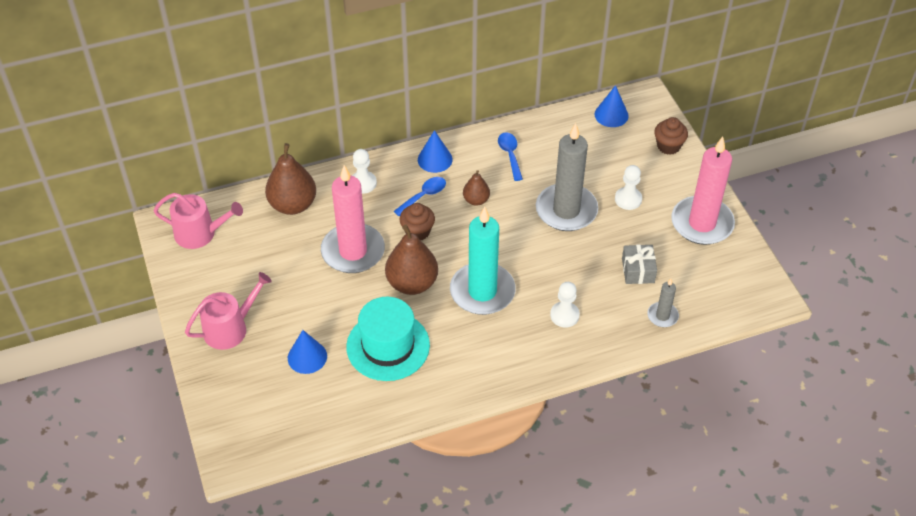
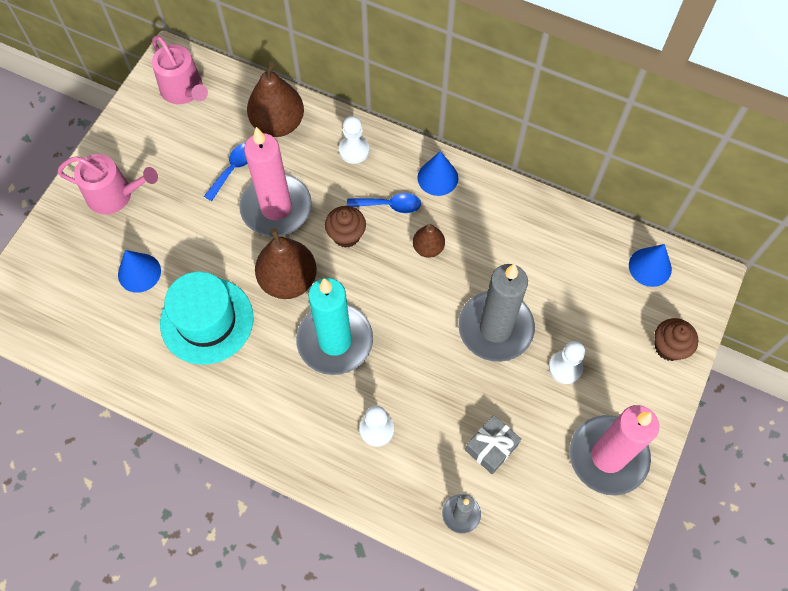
camera: 45 degrees right, 15 degrees up
blue spoon [498,132,523,181] -> blue spoon moved to [204,143,248,201]

